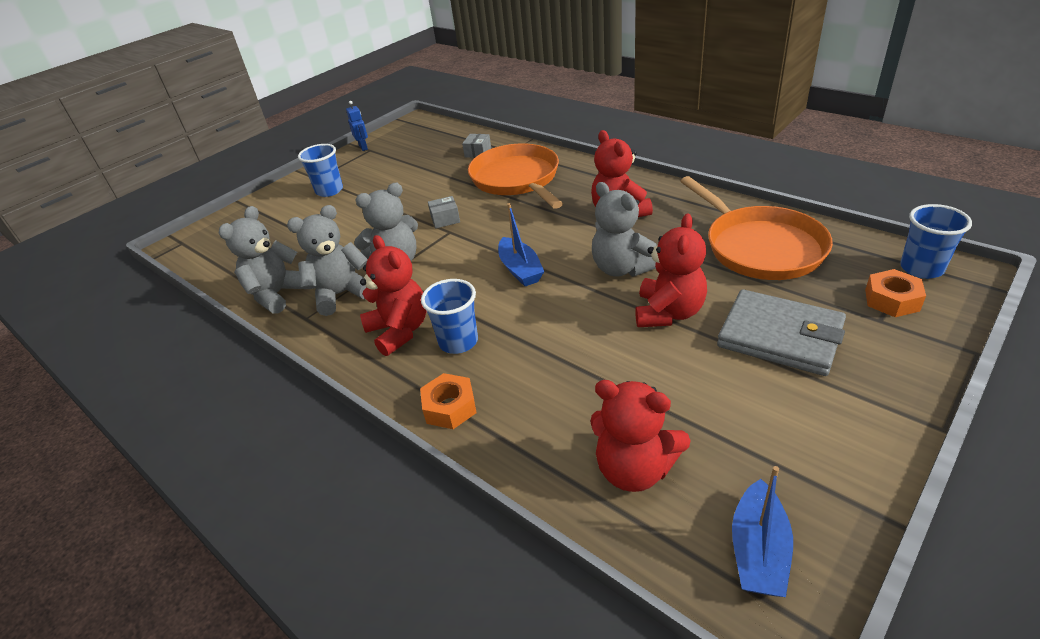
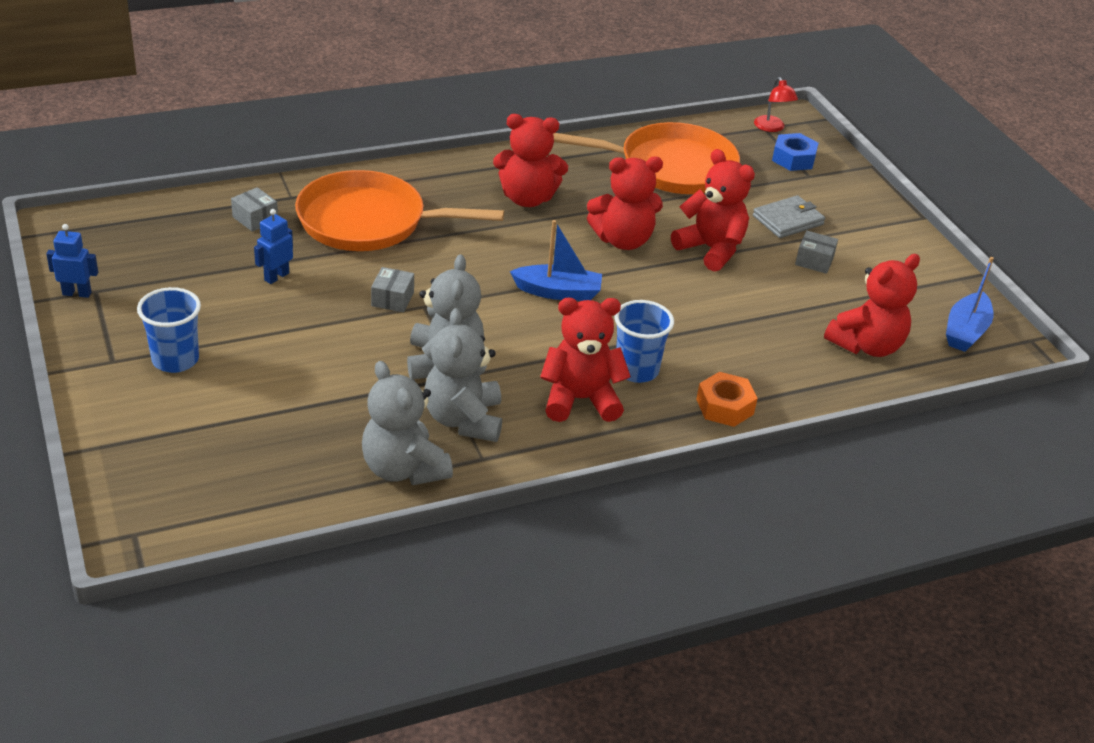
camera: 70 degrees left, 0 degrees up
grey teddy bear [592,182,657,277] -> red teddy bear [587,156,663,250]
grey wallet [717,289,846,376] -> grey wallet [753,195,825,238], size x0.62
blue boat [732,466,793,597] -> blue boat turned 75 degrees clockwise [946,257,994,352]
orange nut [865,269,926,317] -> blue nut [772,133,819,171]
blue cup [900,204,972,279] -> red lamp [754,77,798,132]
none -> blue robot [254,209,293,284]
none -> grey box [795,231,838,274]

